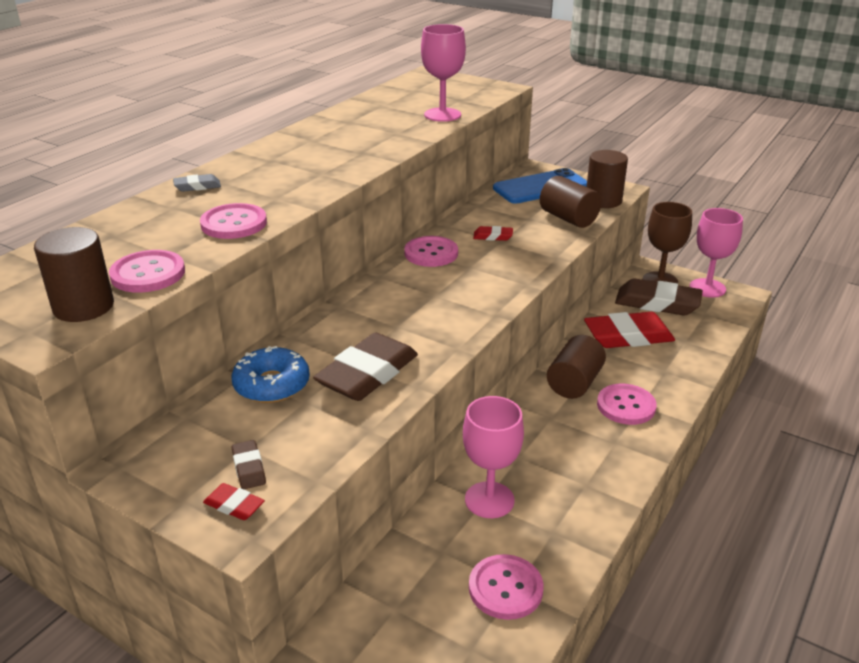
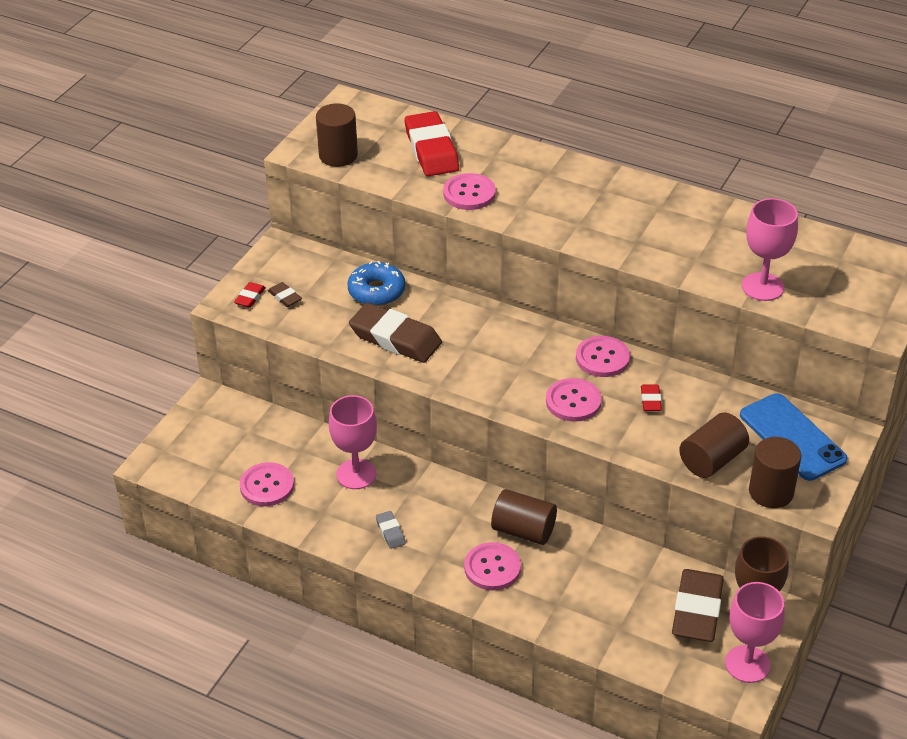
camera: 85 degrees right, 10 degrees up
pink button [109,250,185,293] -> pink button moved to [546,378,602,422]
grey eraser [173,174,221,192] -> grey eraser moved to [376,511,406,549]
brown eraser [232,440,266,489] -> brown eraser turned 75 degrees clockwise [268,282,302,307]
red eraser [584,312,675,348] -> red eraser moved to [404,111,459,176]

